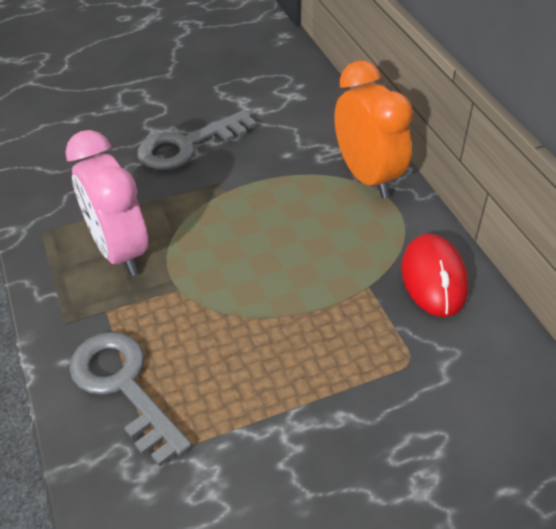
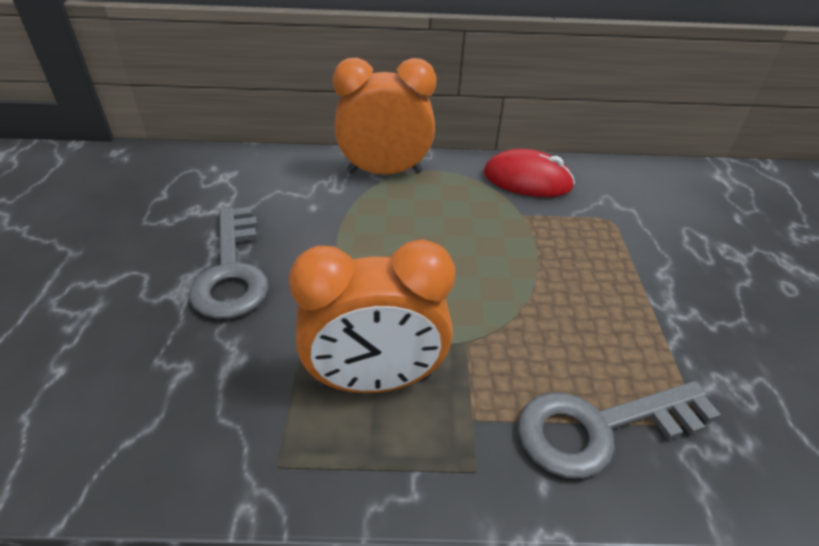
camera: 70 degrees left, 5 degrees down
pink clock [65,130,148,276] -> orange clock [289,240,455,393]

